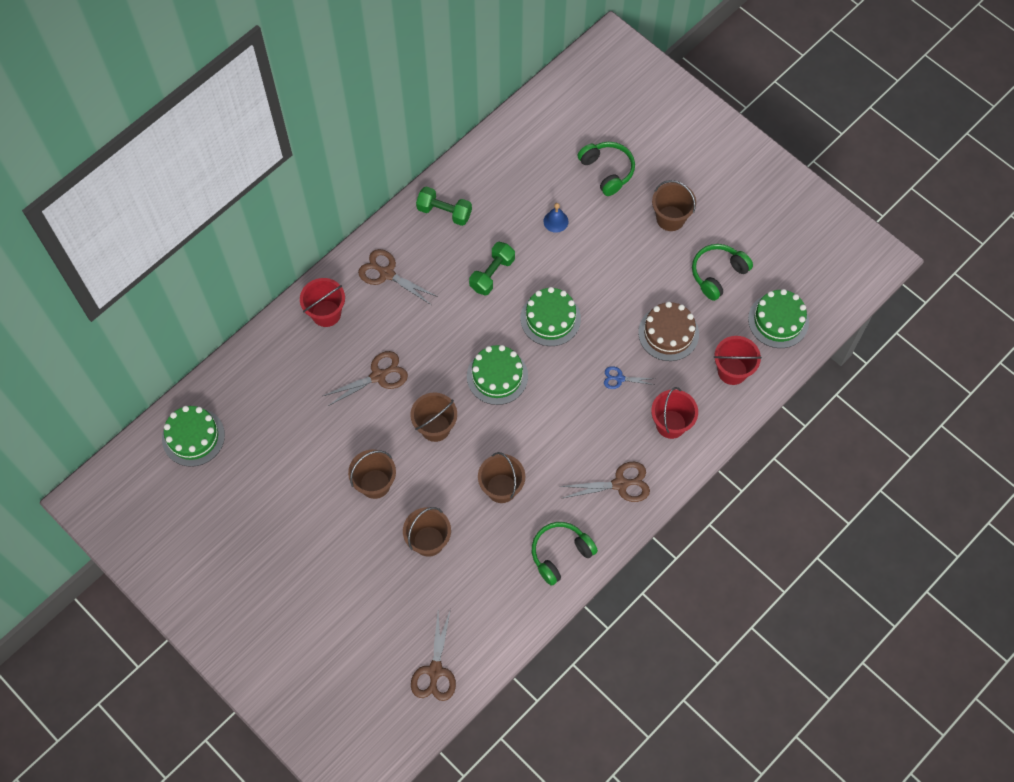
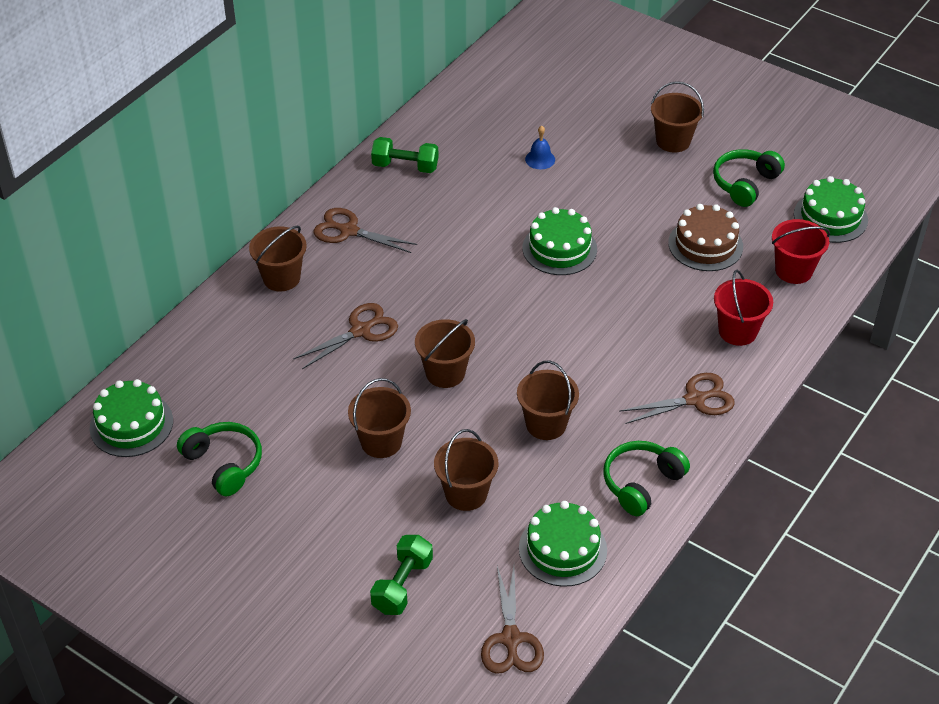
camera: 10 degrees left, 20 degrees down
red bucket [300,278,345,327] -> brown bucket [249,225,307,291]
green cake [467,345,528,405] -> green cake moved to [519,501,607,587]
green dumbbell [469,242,515,295] -> green dumbbell moved to [370,535,433,615]
green headphones [578,142,635,196] -> green headphones moved to [177,422,262,496]
blue scissors [604,366,655,389] -> none

